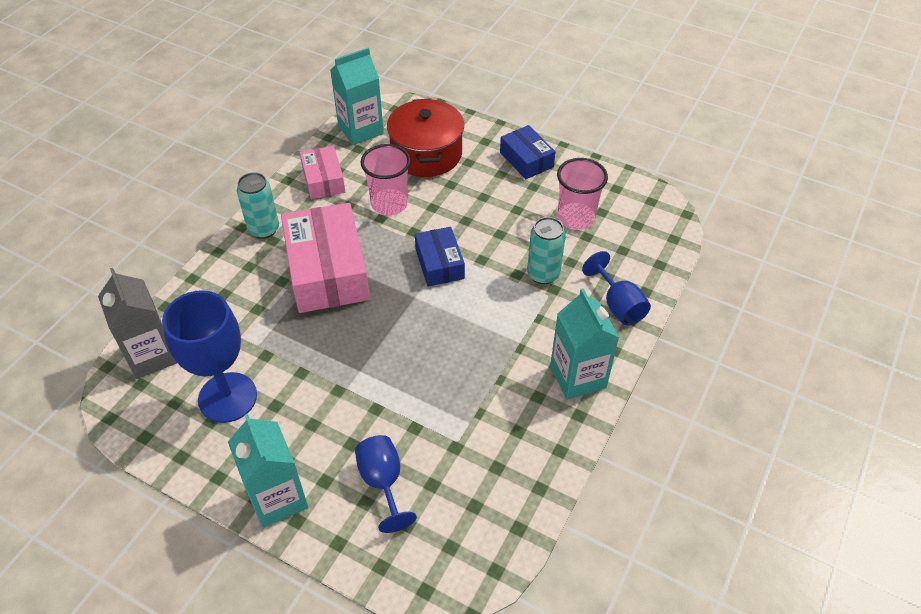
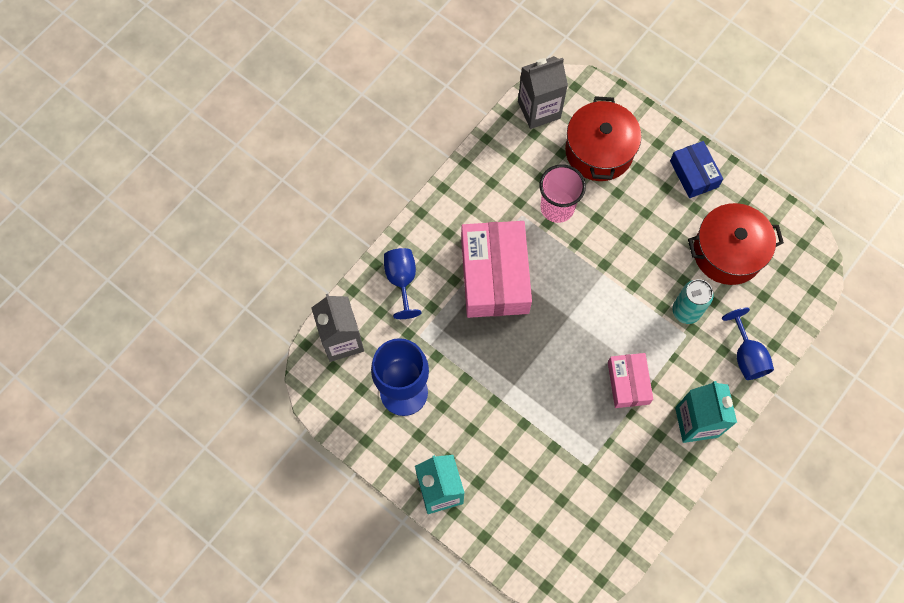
camera: 10 degrees right, 20 degrees up
turquoise can [237,172,279,239] -> none
pink box [300,146,345,200] -> pink box moved to [608,353,653,408]
turquoise carton [330,48,384,145] -> grey carton [518,56,568,129]
blue goblet [355,435,417,533] -> blue goblet moved to [384,248,421,319]
blue box [415,227,465,287] -> none
pink cup [557,158,608,230] -> red pot [688,203,784,285]

